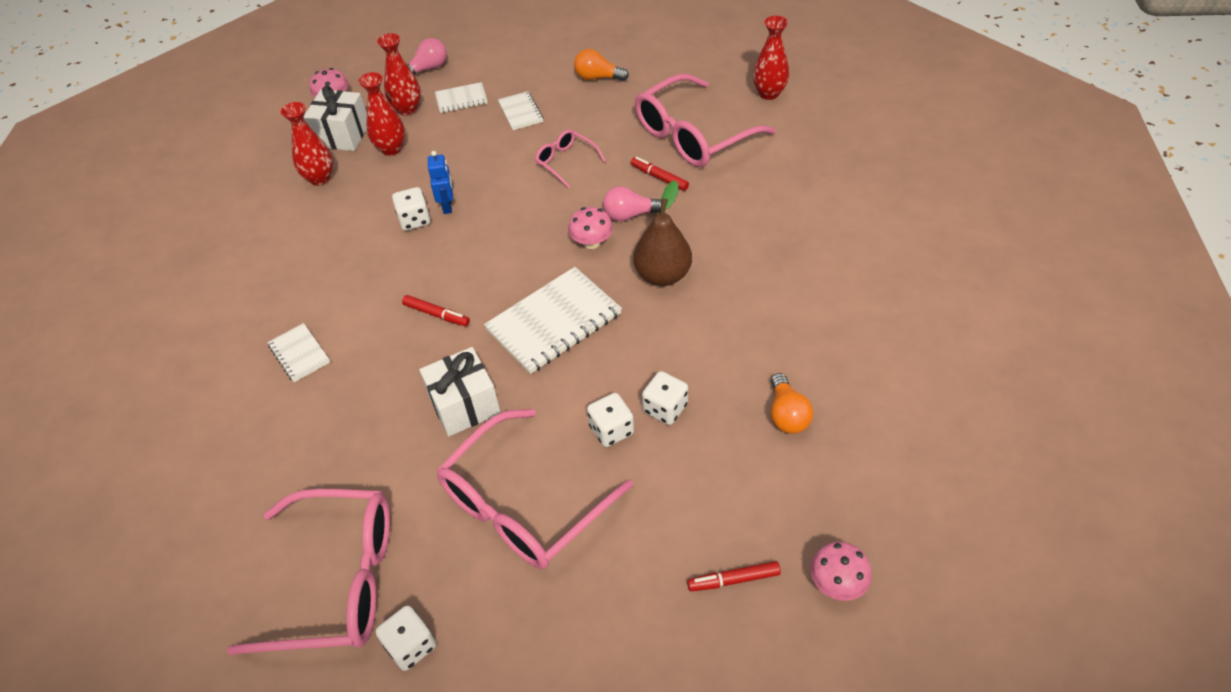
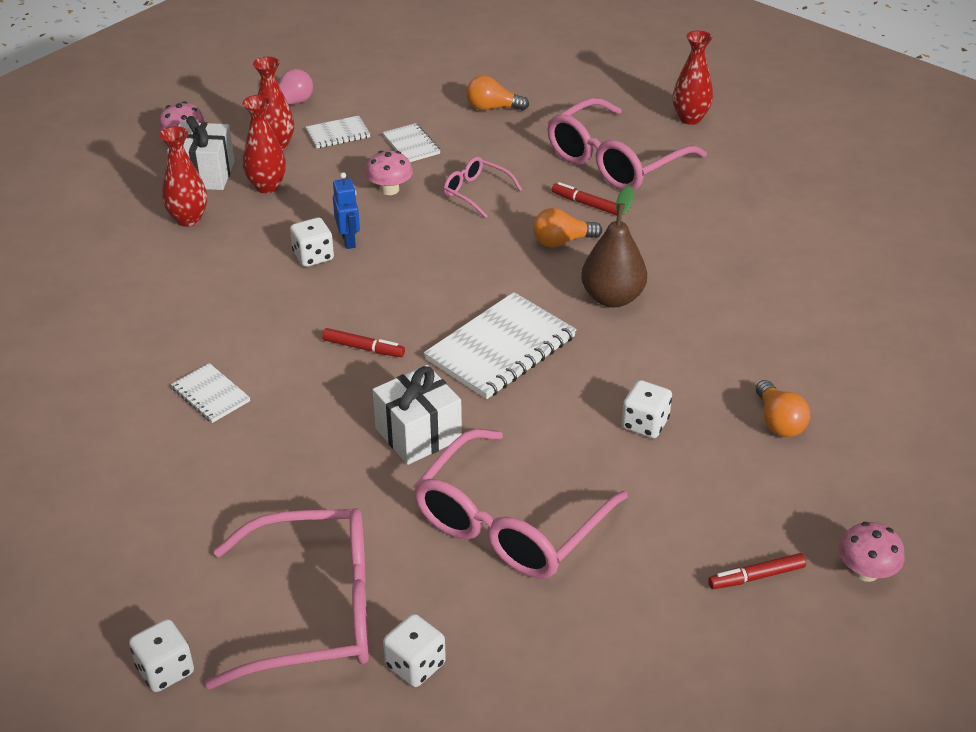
camera: 10 degrees left, 10 degrees down
pink mushroom [568,207,613,249] -> pink mushroom moved to [365,151,413,195]
white dice [587,393,634,447] -> white dice moved to [129,619,194,692]
pink light bulb [603,187,661,221] -> orange light bulb [533,208,602,247]

